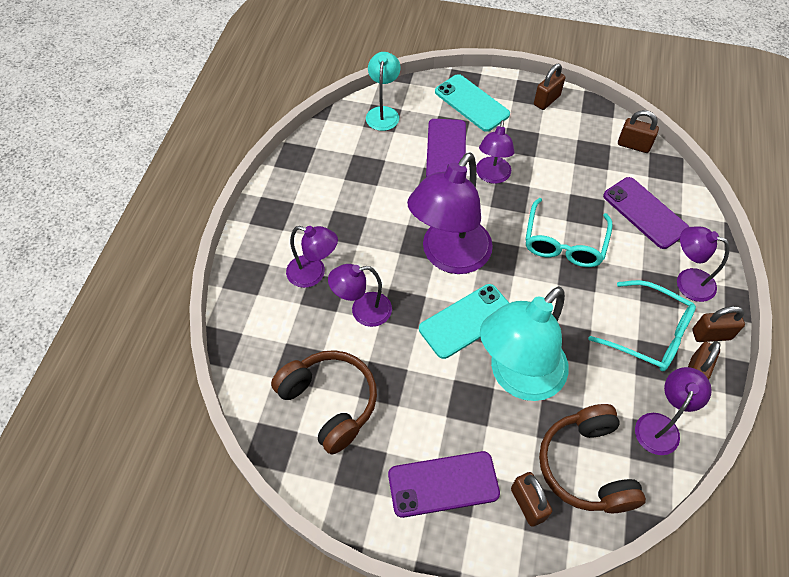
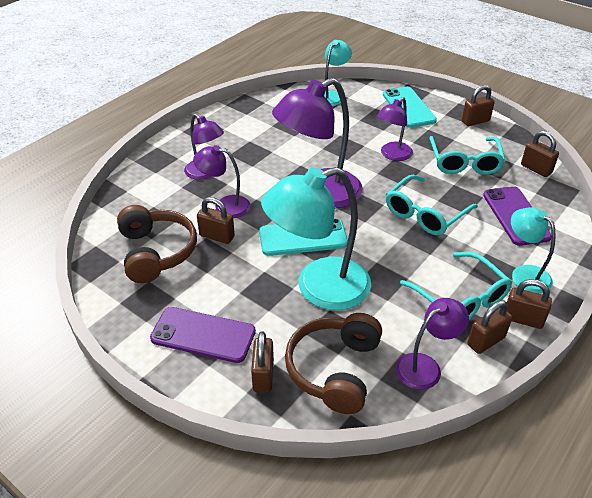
camera: 25 degrees right, 15 degrees down
purple phone [426,119,466,177] -> none
purple lamp [677,226,730,302] -> turquoise lamp [511,207,556,294]
none -> brown padlock [197,197,235,244]
none -> turquoise glasses [429,136,505,175]

